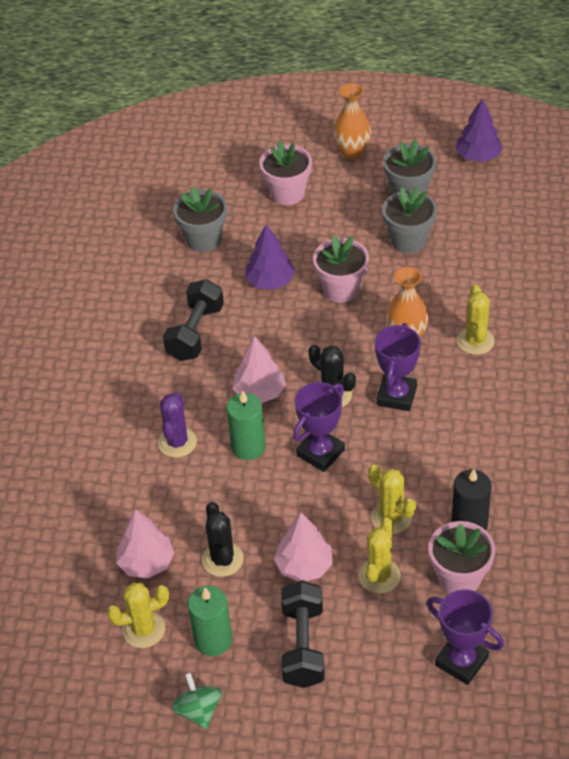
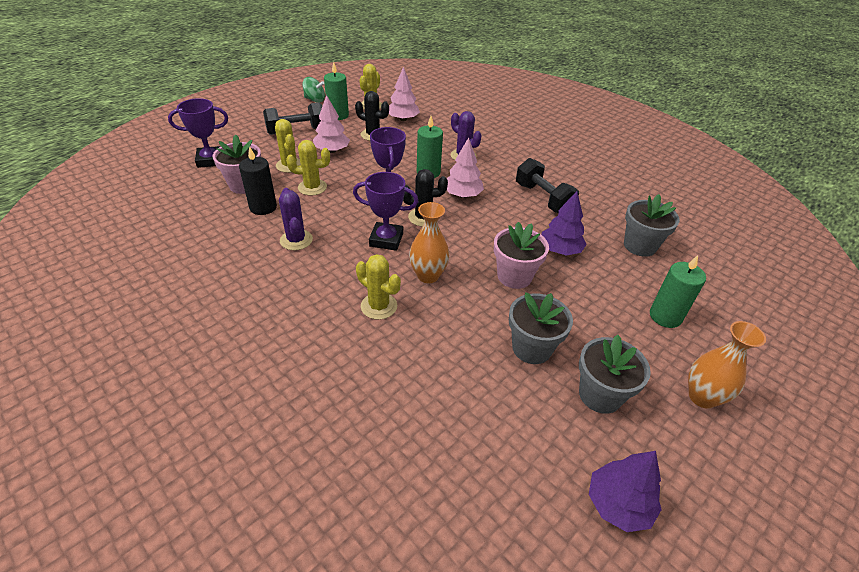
camera: 125 degrees right, 5 degrees down
pink flower pot [259,141,312,205] -> green candle [650,255,706,328]
black dumbbell [281,581,325,688] -> black dumbbell turned 60 degrees counterclockwise [263,102,322,135]
purple trophy [375,323,421,411] -> purple trophy turned 45 degrees counterclockwise [353,172,419,251]
none -> purple cactus [279,188,313,250]

